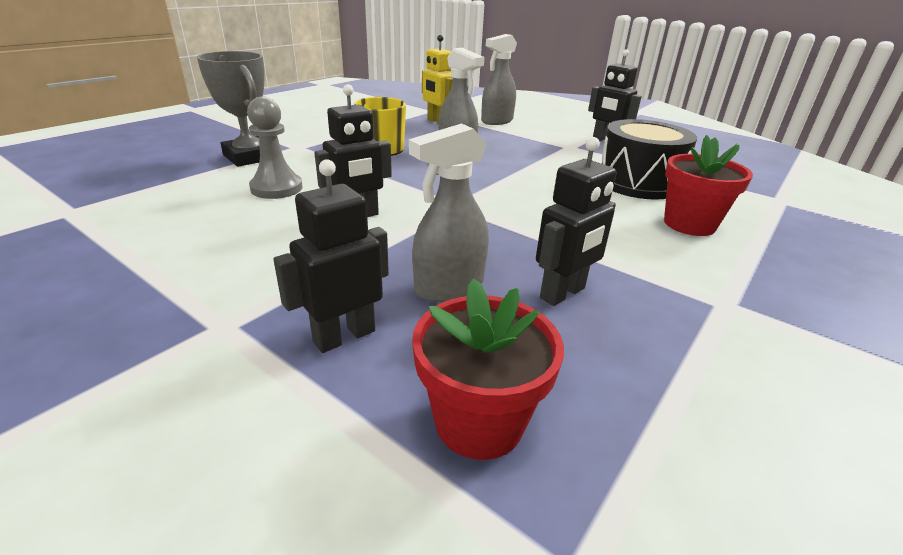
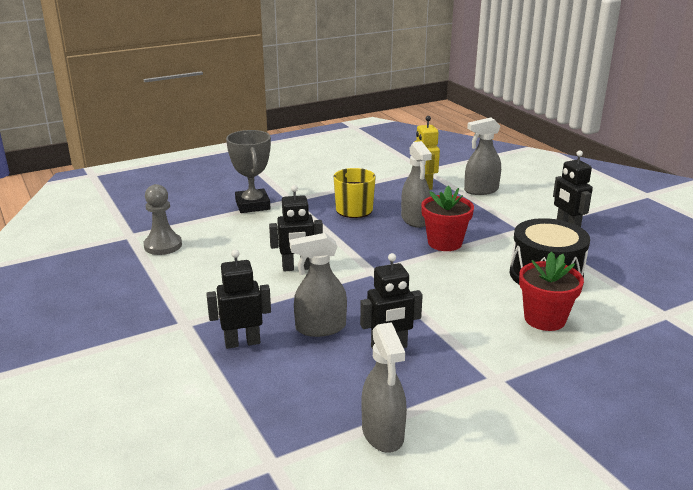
camera: 25 degrees right, 5 degrees down
grey pawn [247,97,302,199] -> grey pawn moved to [143,184,182,255]
red flower pot [412,278,564,460] -> red flower pot moved to [421,186,474,251]
none -> grey spray bottle [361,322,407,453]

